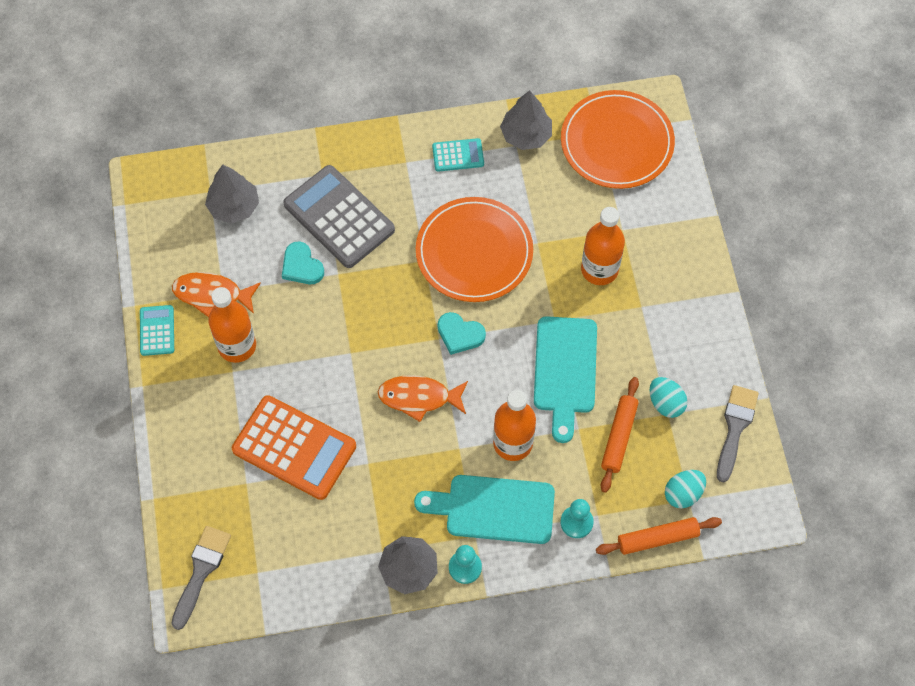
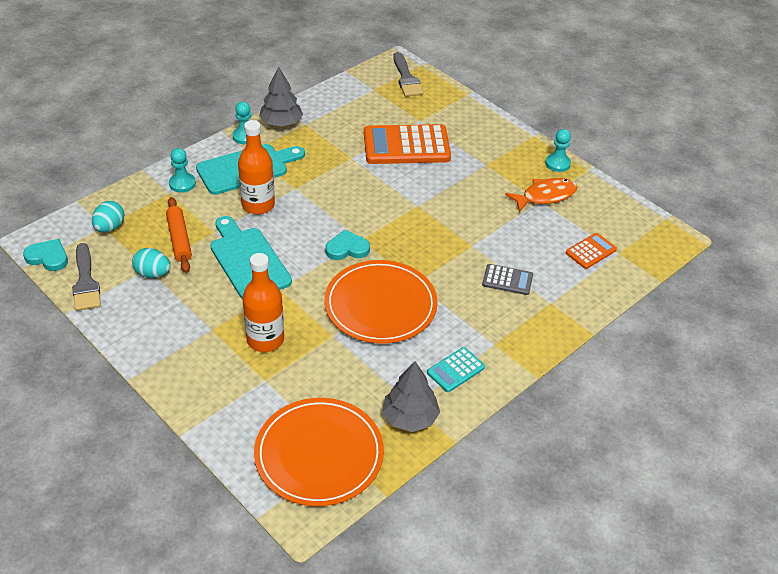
camera: 145 degrees right, 20 degrees down
turquoise calculator [140,305,174,356] -> turquoise pawn [545,129,571,172]
grey tree [205,165,259,224] -> orange calculator [566,233,617,269]
orange bottle [209,287,256,363] -> none
turquoise heart [282,242,324,284] -> turquoise heart moved to [23,239,68,271]
grey calculator [283,165,395,268] -> grey calculator [482,264,533,295], size x0.50
orange fish [378,375,468,422] -> none
orange rolling pin [596,517,722,555] -> none

